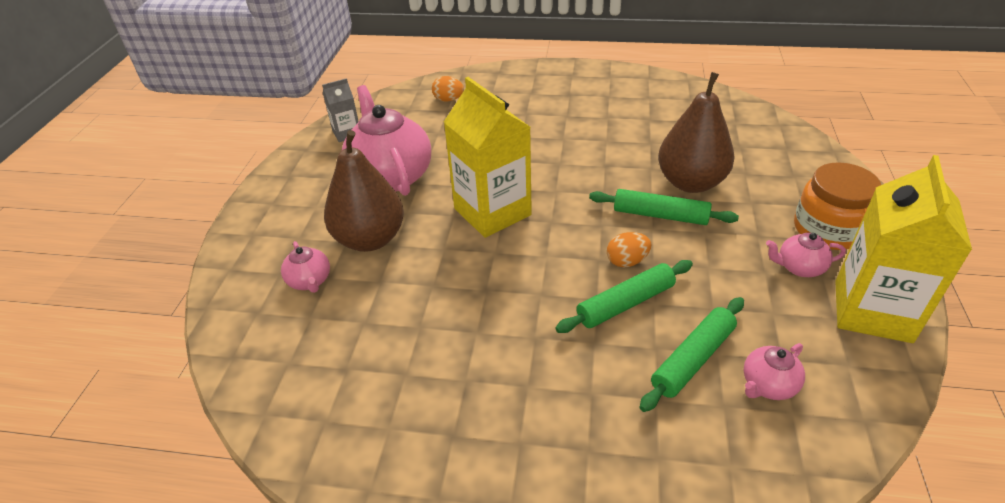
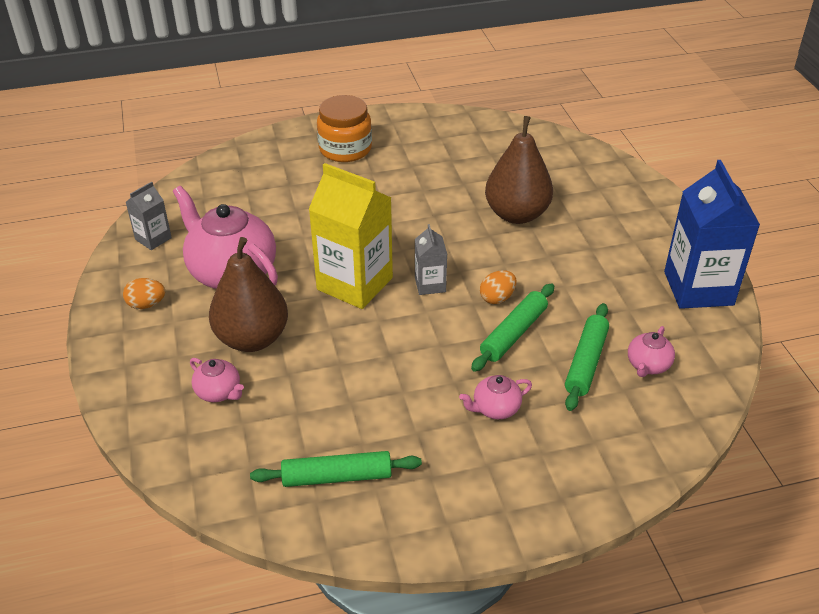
camera: 25 degrees left, 0 degrees up
orange egg [432,76,464,102] -> orange egg moved to [123,278,165,309]
green rolling pin [589,189,739,225] -> green rolling pin moved to [250,451,422,487]
pink teapot [766,233,846,277] -> pink teapot moved to [459,375,532,419]
orange jar [794,162,881,250] -> orange jar moved to [317,95,372,162]
yellow carton [835,155,972,343] -> blue carton [664,160,760,309]
none -> grey carton [415,224,447,295]

